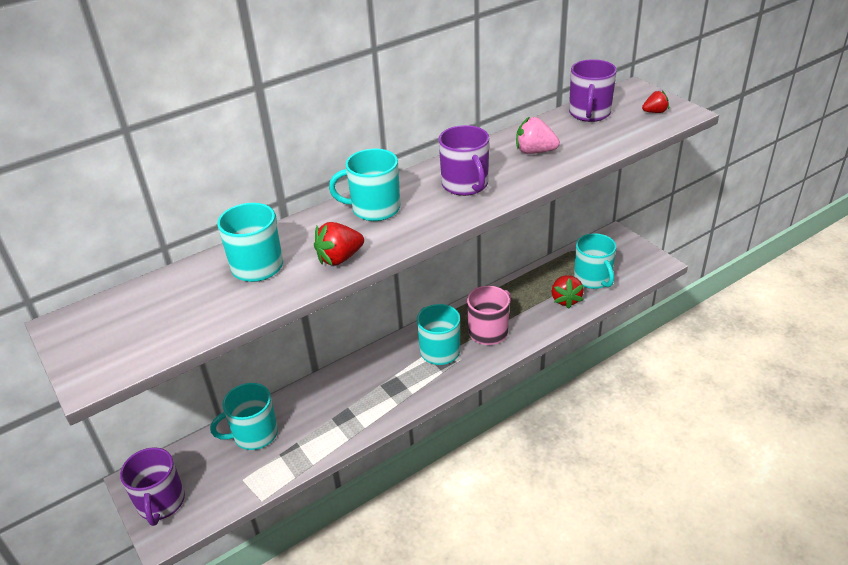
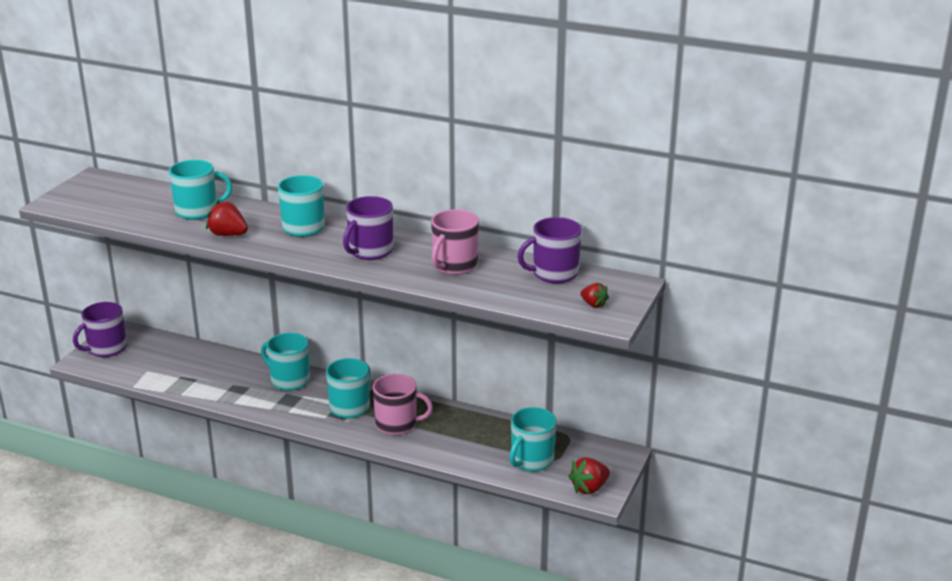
camera: 55 degrees right, 10 degrees down
turquoise mug [210,383,278,450] -> turquoise mug moved to [261,333,310,391]
pink strawberry [516,116,560,154] -> pink mug [431,209,479,275]
red strawberry [552,275,584,309] -> red strawberry moved to [568,457,610,494]

